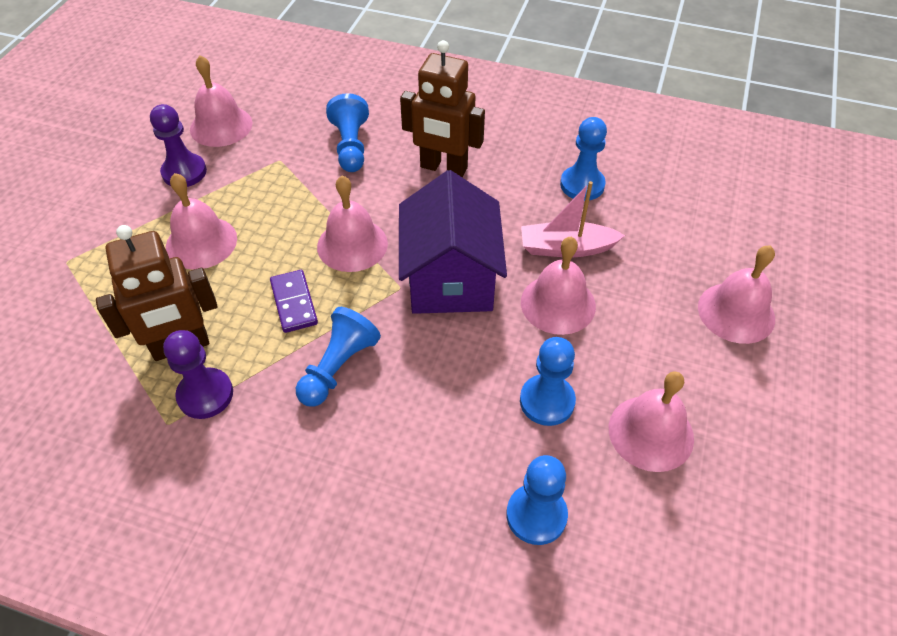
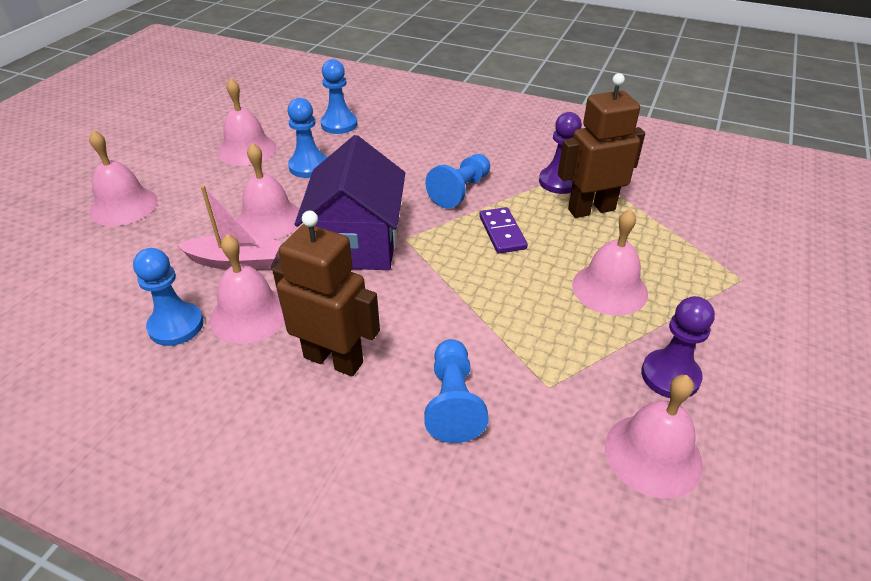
camera: 175 degrees left, 10 degrees down
pink bell [317,176,388,272] -> pink bell moved to [210,234,285,344]

